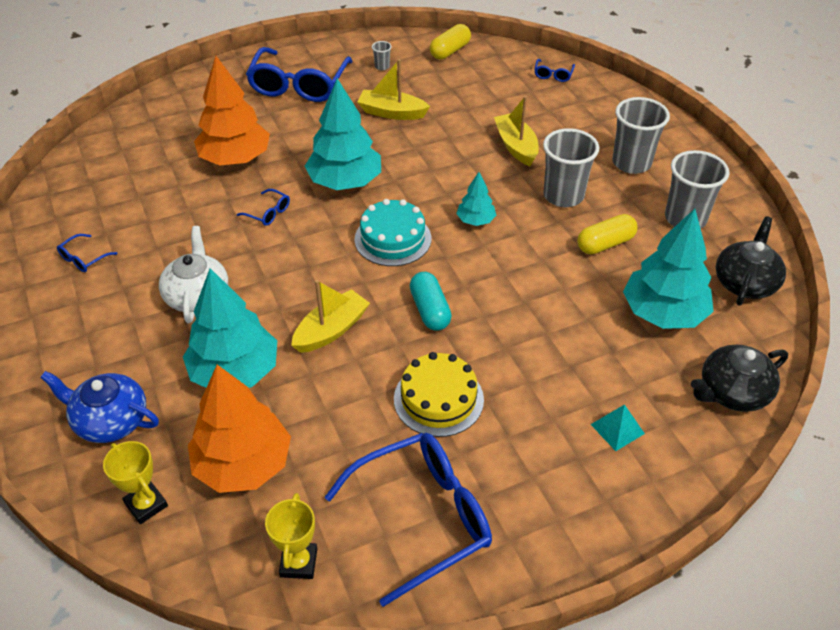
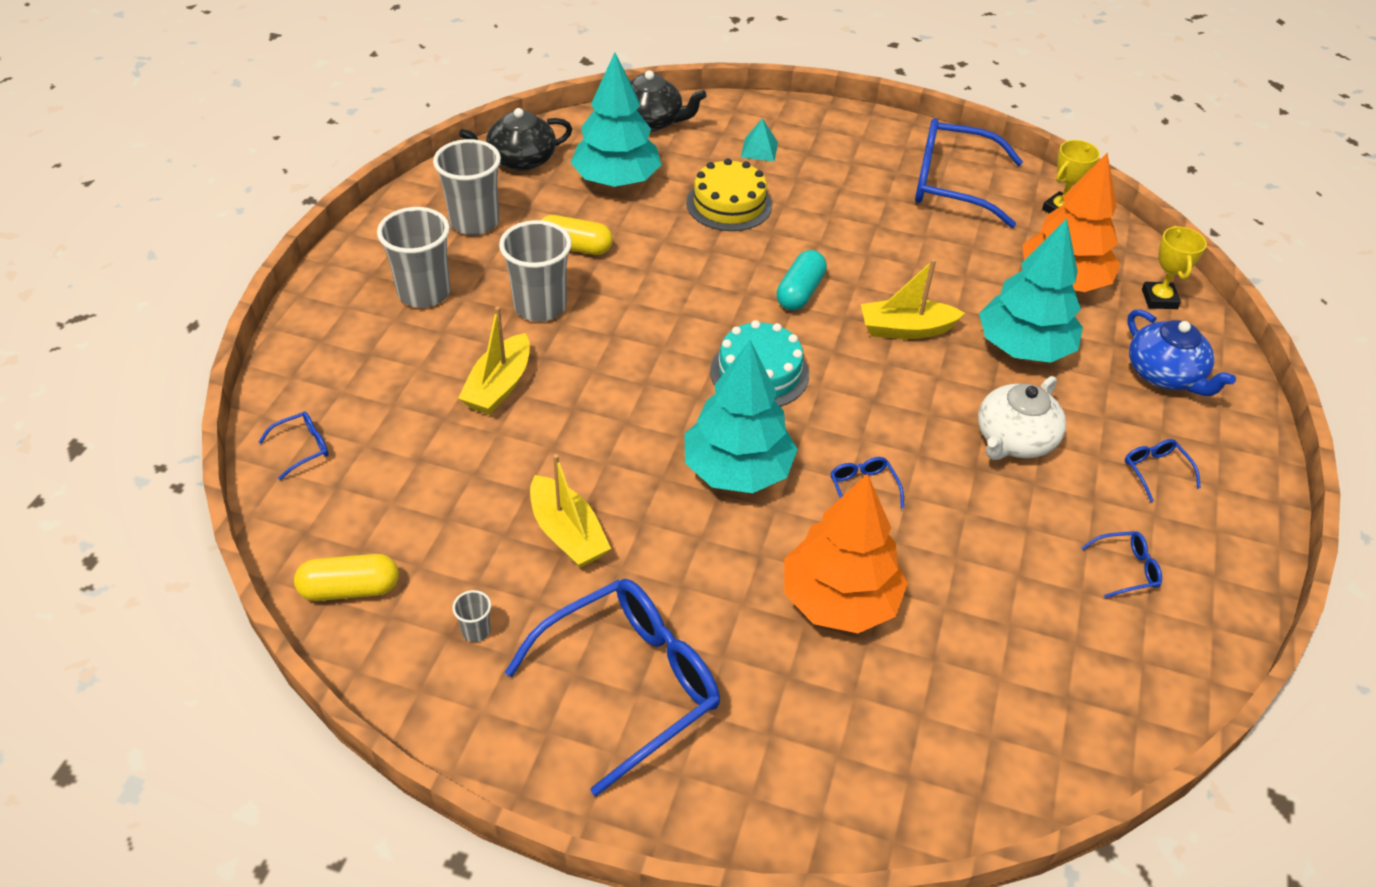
camera: 140 degrees left, 0 degrees up
yellow cake [394,352,484,437] -> yellow cake moved to [686,158,772,231]
turquoise tree [456,172,496,226] -> none
none -> blue glasses [1125,439,1201,502]

